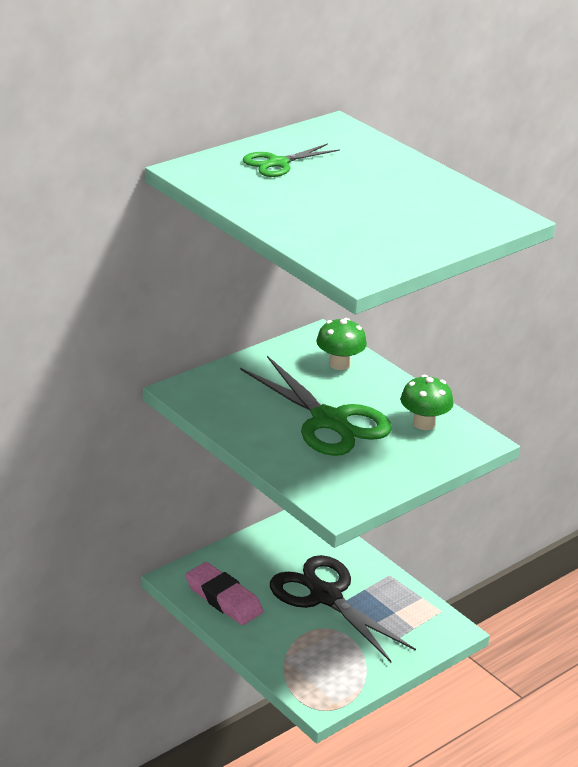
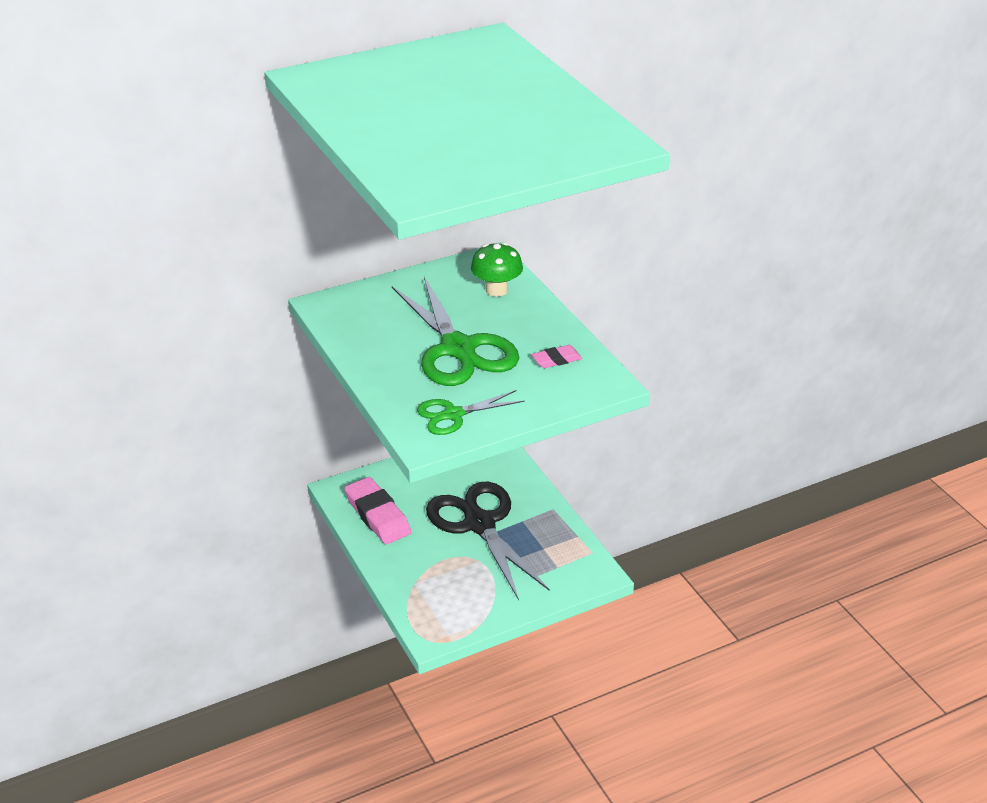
camera: 15 degrees right, 5 degrees up
green scissors [243,143,340,177] -> green scissors moved to [417,390,525,435]
green mushroom [401,375,454,430] -> pink eraser [531,345,582,368]

